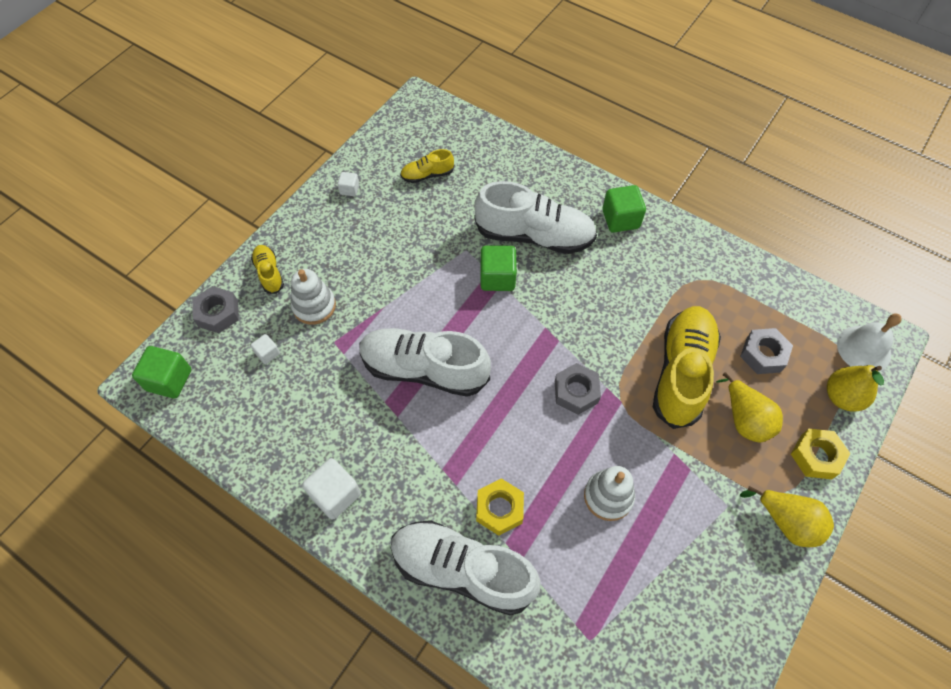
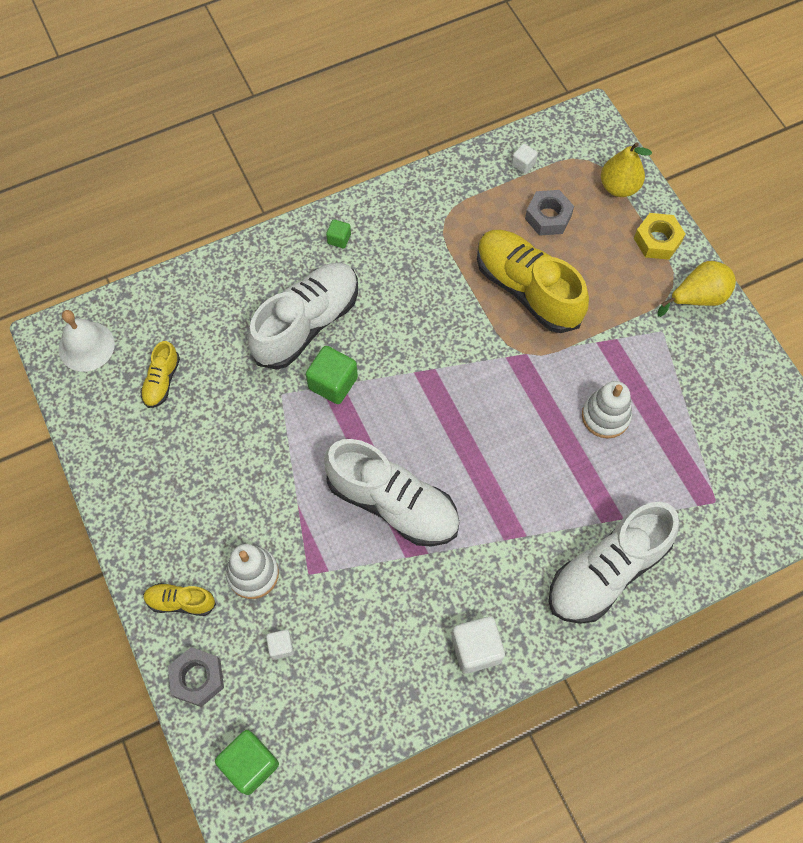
camera: 60 degrees left, 5 degrees up
white cube [337,172,359,196] -> white cube moved to [511,144,538,174]
white shoe [359,328,491,397] -> white shoe turned 105 degrees counterclockwise [324,439,460,547]
yellow nut [476,478,524,536] -> none
grey nut [555,363,601,415] -> none
green cube [602,185,646,233] -> green cube [326,219,351,248], size x0.54
yellow pear [716,372,783,443] -> none
white bell [837,314,902,372] -> white bell moved to [59,310,115,372]

